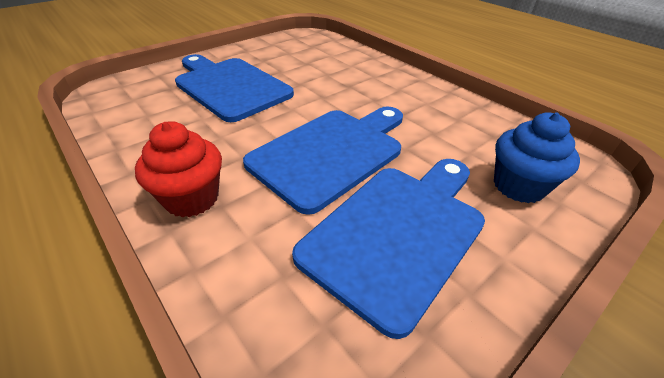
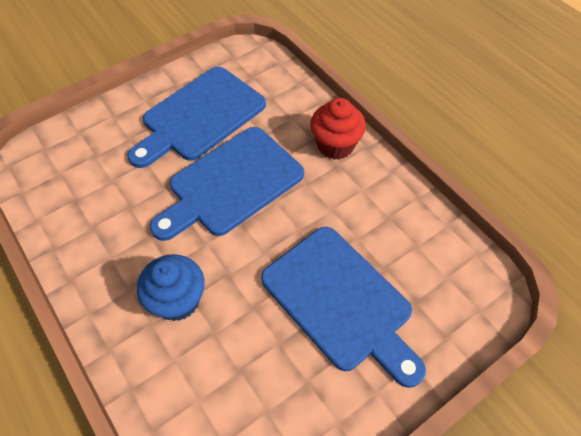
camera: 175 degrees left, 15 degrees up
blue cupcake [494,112,580,203] -> blue cupcake moved to [137,254,205,321]

